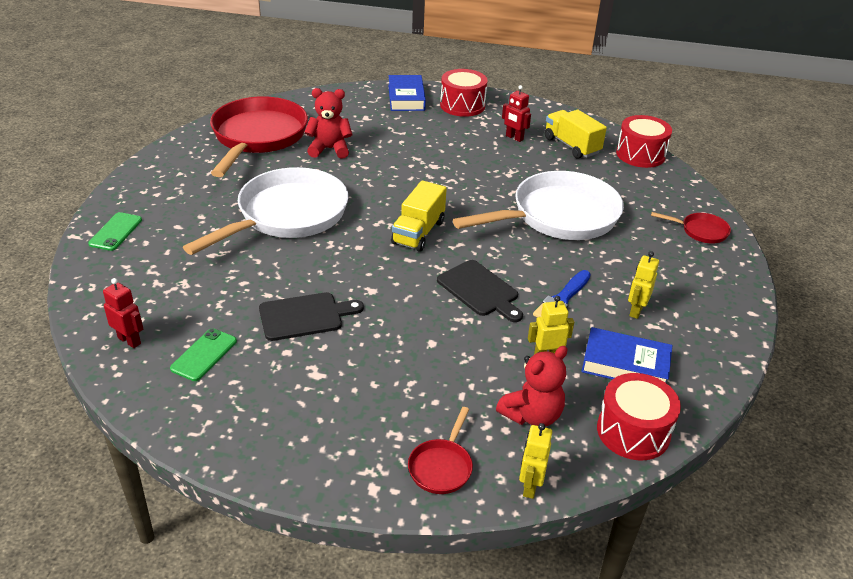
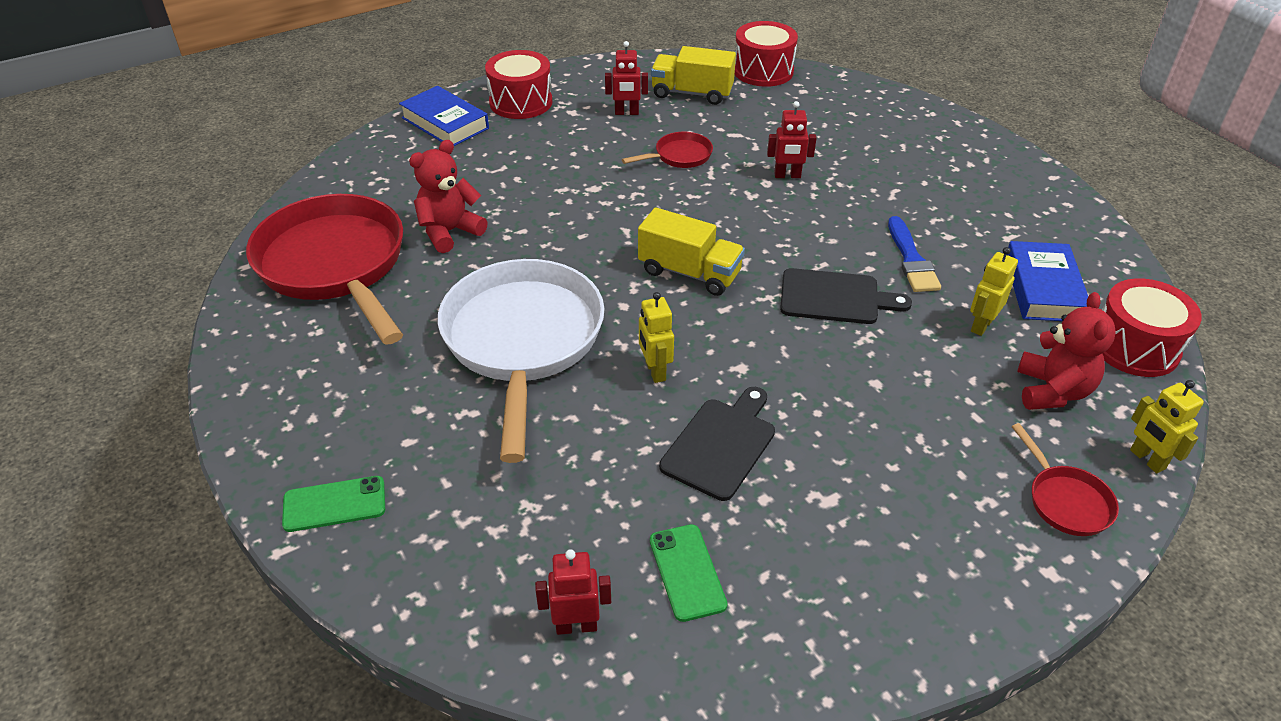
camera: 40 degrees left, 5 degrees up
green phone [88,212,142,251] -> green phone turned 75 degrees counterclockwise [282,476,385,532]
yellow truck [391,180,447,252] -> yellow truck turned 45 degrees counterclockwise [638,207,745,296]
white pan [453,171,624,240] -> red robot [767,101,817,178]
blue book [581,327,673,383] -> blue book turned 60 degrees counterclockwise [1007,241,1088,321]
yellow robot [628,251,659,319] -> yellow robot moved to [639,292,674,383]
red pan [651,212,731,244] -> red pan moved to [622,132,713,168]

